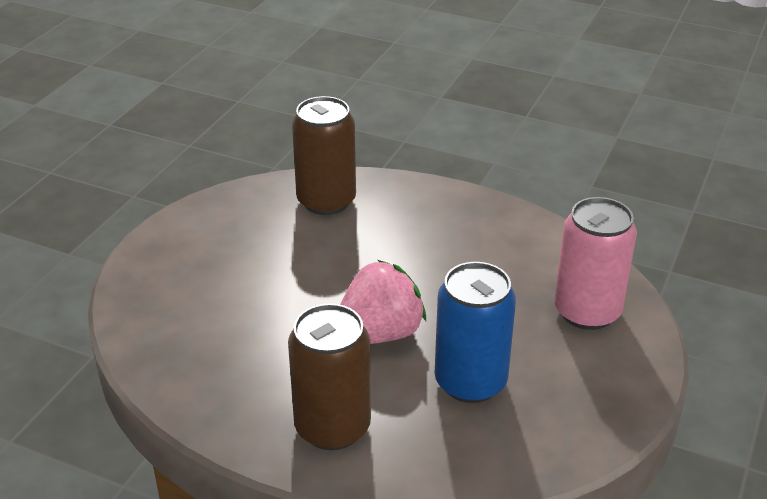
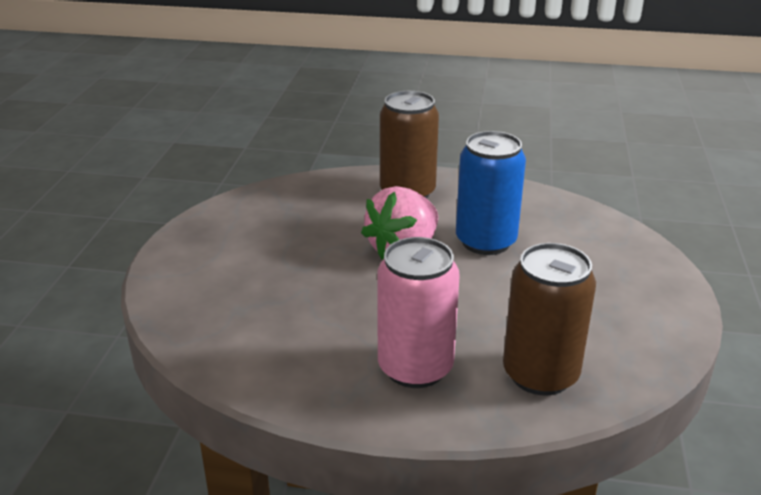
camera: 165 degrees right, 5 degrees down
blue can [435,262,516,403] -> blue can moved to [456,131,526,255]
pink can [554,197,637,330] -> pink can moved to [377,237,460,388]

